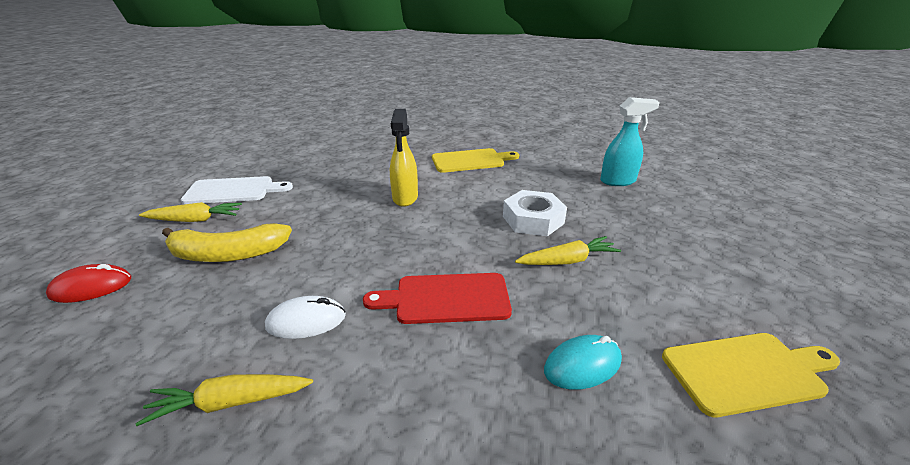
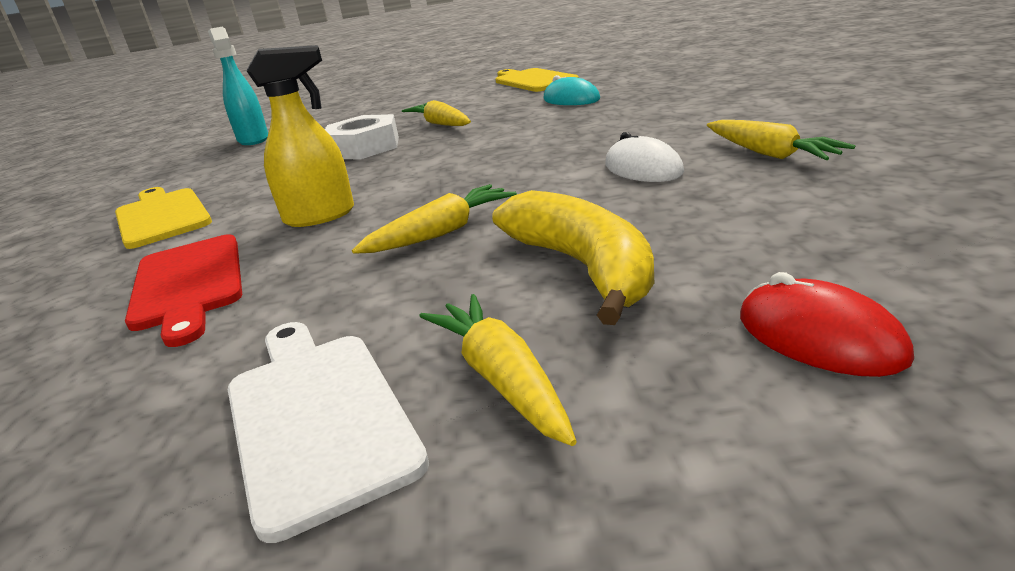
camera: 105 degrees left, 5 degrees down
red cutting board [363,273,512,324] -> red cutting board moved to [125,234,242,347]
none -> yellow carrot [352,184,517,254]

